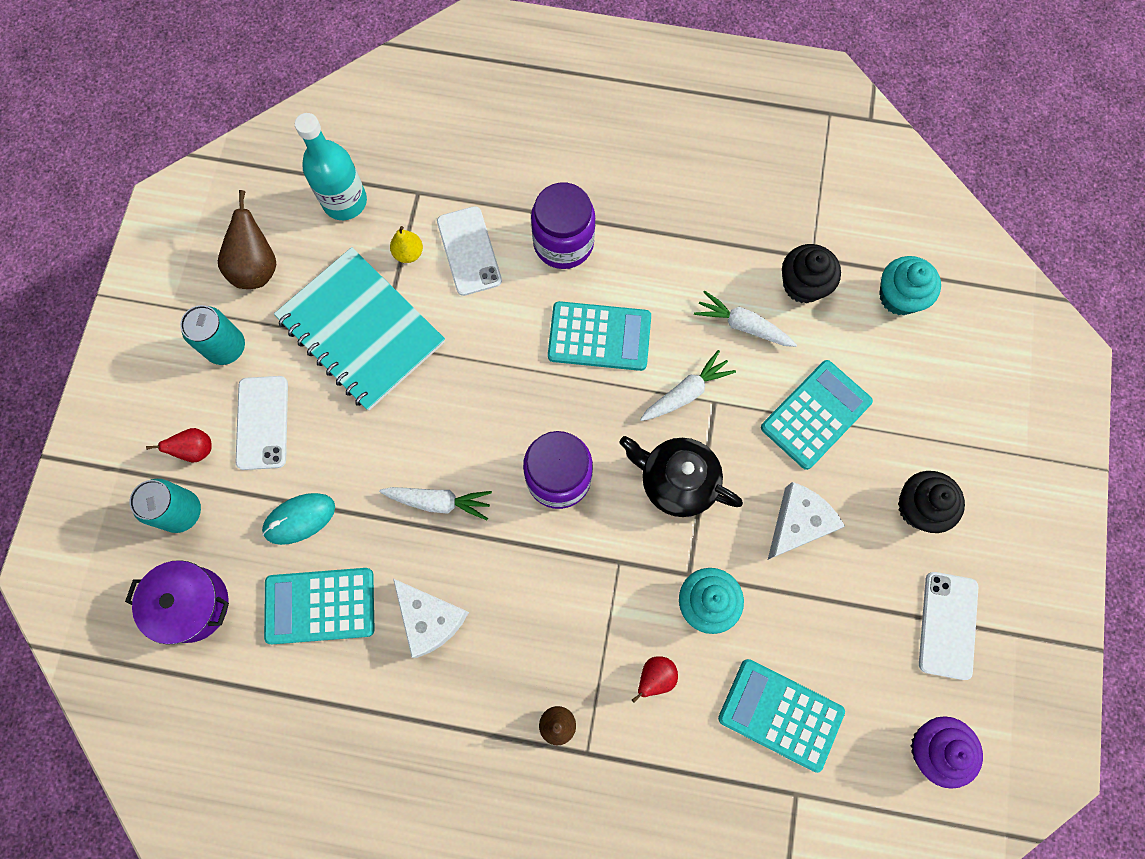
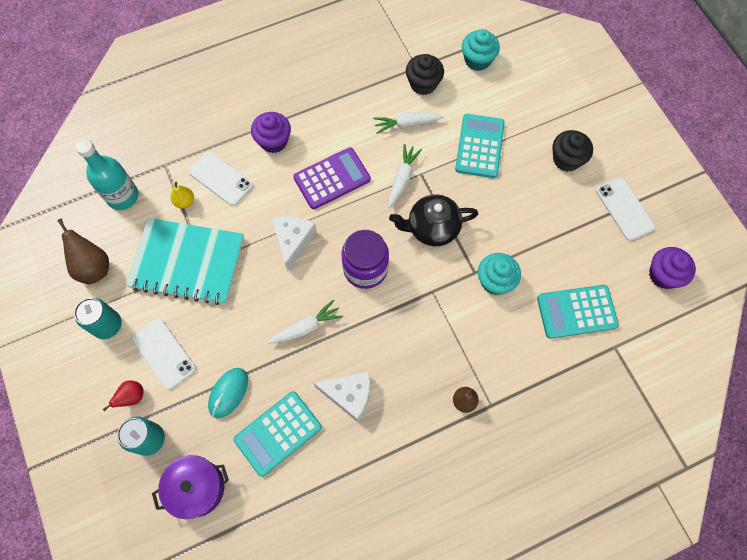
camera: 35 degrees left, 5 degrees down
purple jar [531,183,595,269] -> purple cupcake [251,112,291,153]
turquoise calculator [548,301,651,371] -> purple calculator [293,147,371,209]
red pear [632,656,678,703] -> none
white cheese [768,482,845,560] -> white cheese moved to [271,216,317,271]

